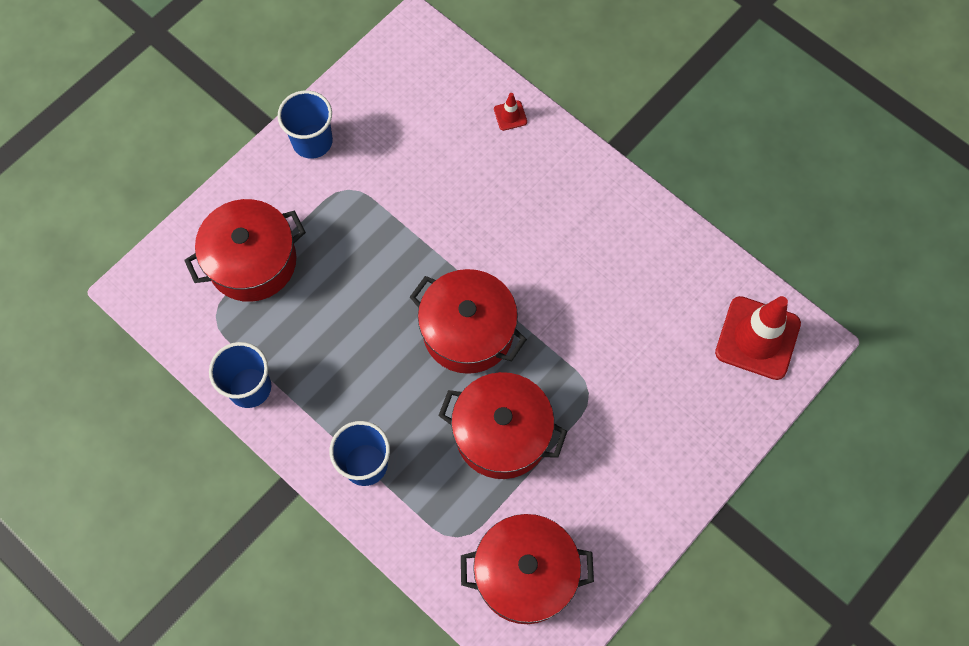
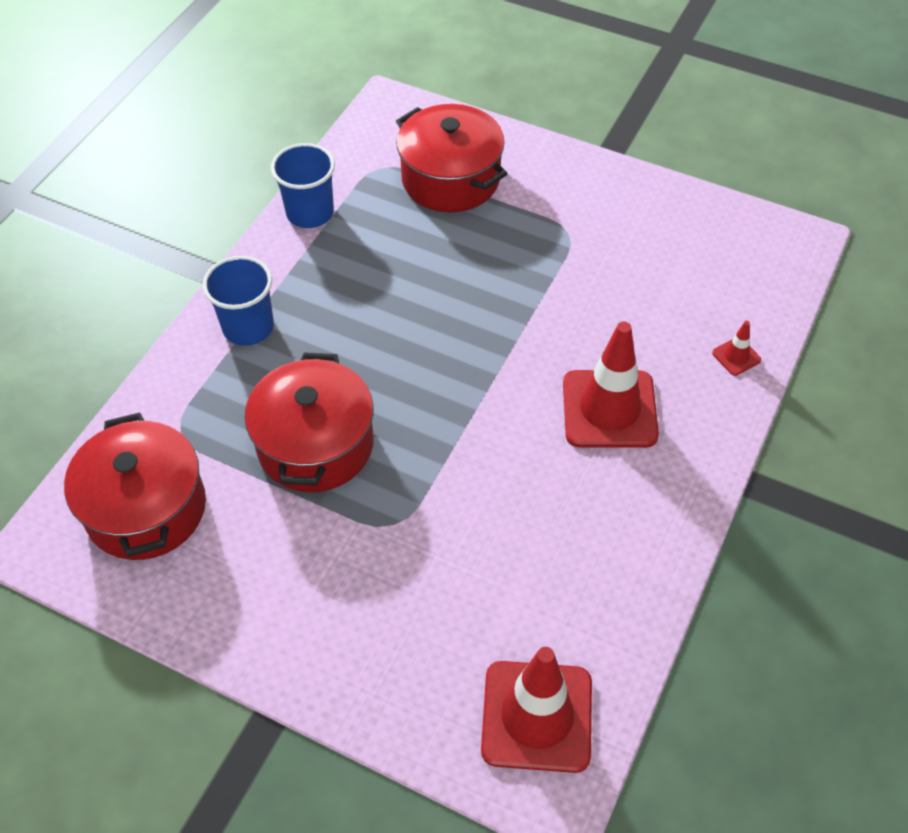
camera: 75 degrees right, 15 degrees down
blue cup [278,90,333,159] -> none
red pot [410,269,527,374] -> none
none -> red traffic cone [563,321,659,448]

